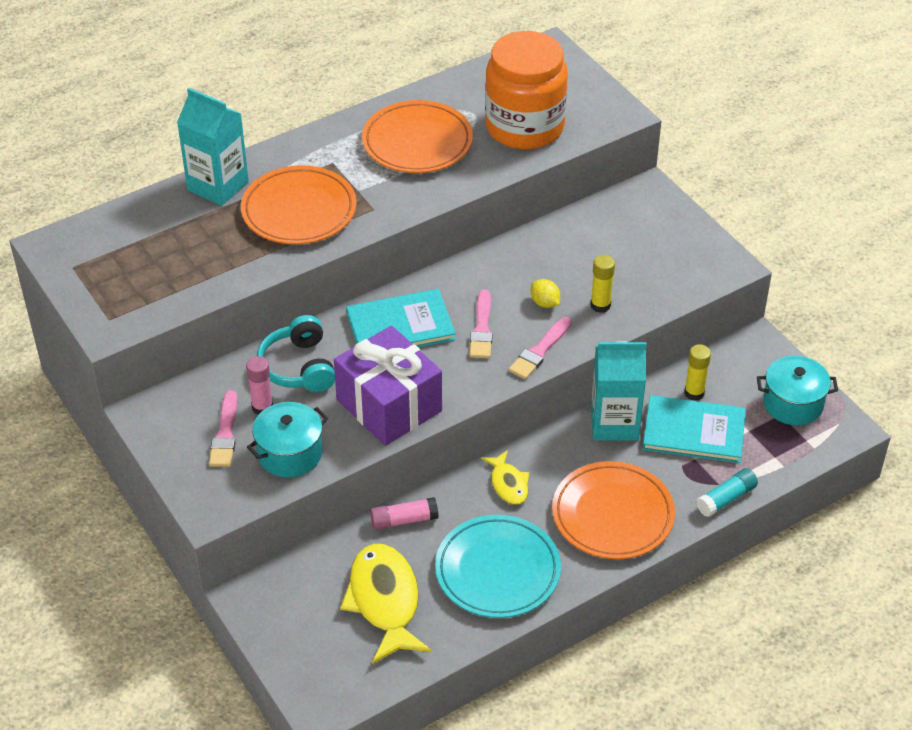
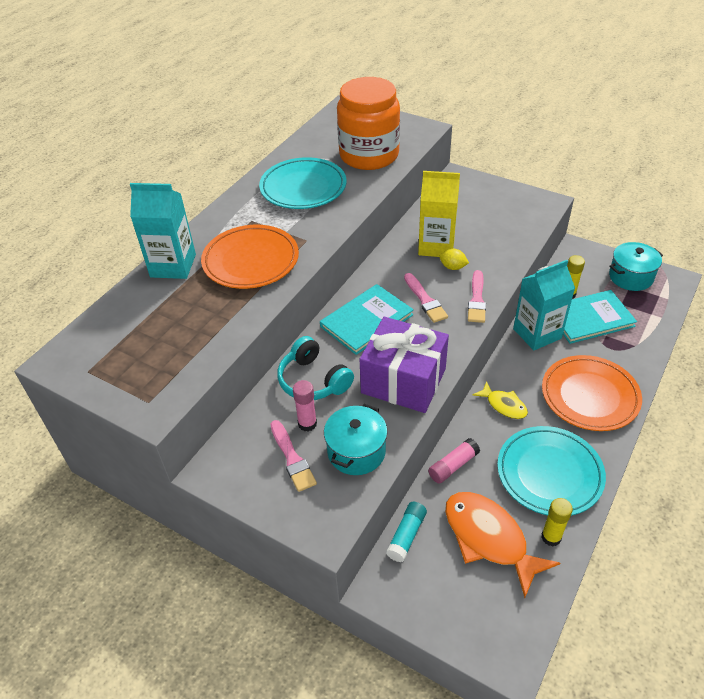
camera: 25 degrees left, 0 degrees up
yellow fish [340,544,431,664] -> orange fish [445,492,560,598]
orange plate [362,100,473,173] -> turquoise plate [259,157,346,209]
yellow glue stick [591,255,615,313] -> yellow glue stick moved to [541,498,573,547]
turquoise glue stick [696,468,758,517] -> turquoise glue stick moved to [386,502,427,562]
none -> yellow carton [418,171,460,257]

